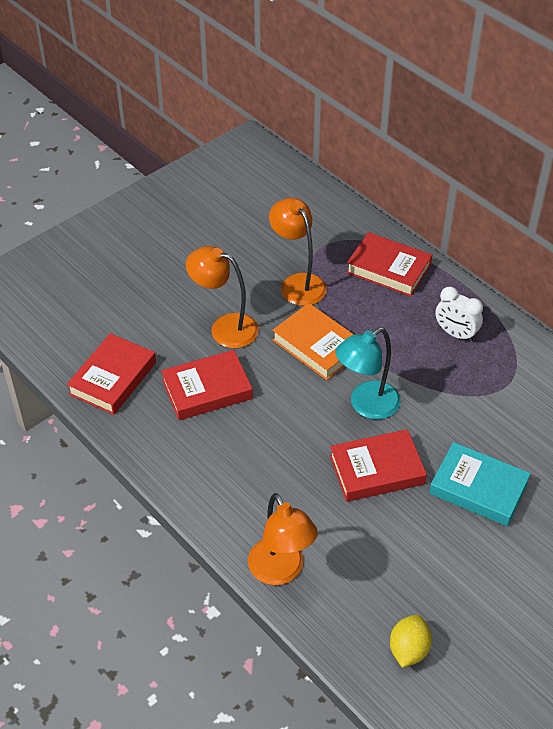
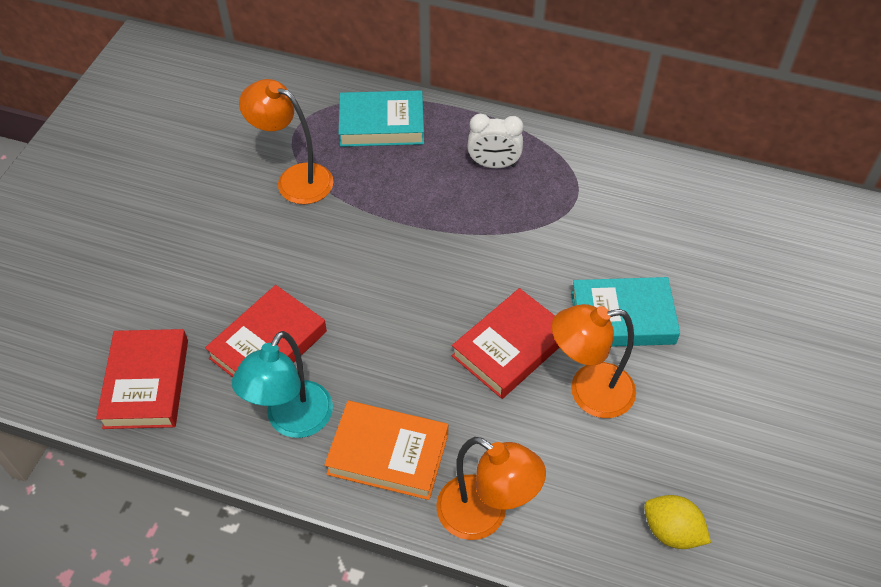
camera: 30 degrees left, 5 degrees up
orange lamp [186,246,259,348] -> orange lamp moved to [552,304,636,418]
orange book [272,303,354,380] -> orange book moved to [324,401,448,500]
turquoise lamp [335,327,401,420] -> turquoise lamp moved to [232,331,333,438]
red book [346,232,432,297] -> turquoise book [339,91,424,147]
yellow lemon [390,615,432,668] -> yellow lemon turned 45 degrees counterclockwise [644,495,711,549]

